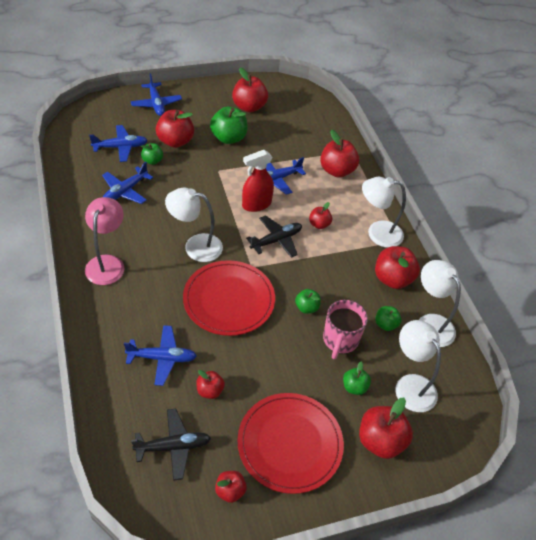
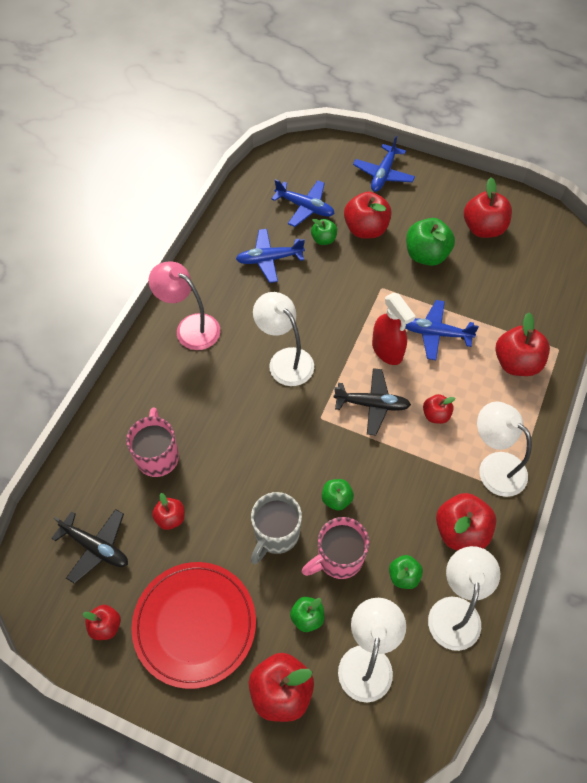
camera: 45 degrees right, 10 degrees up
pink lamp [85,197,125,285] -> pink lamp turned 105 degrees counterclockwise [148,262,220,350]
blue plane [124,325,197,386] -> pink mug [126,407,179,477]
red plate [183,260,275,336] -> none
red spray bottle [242,150,274,212] -> red spray bottle turned 135 degrees counterclockwise [372,293,415,365]
none -> grey mug [251,492,302,564]

